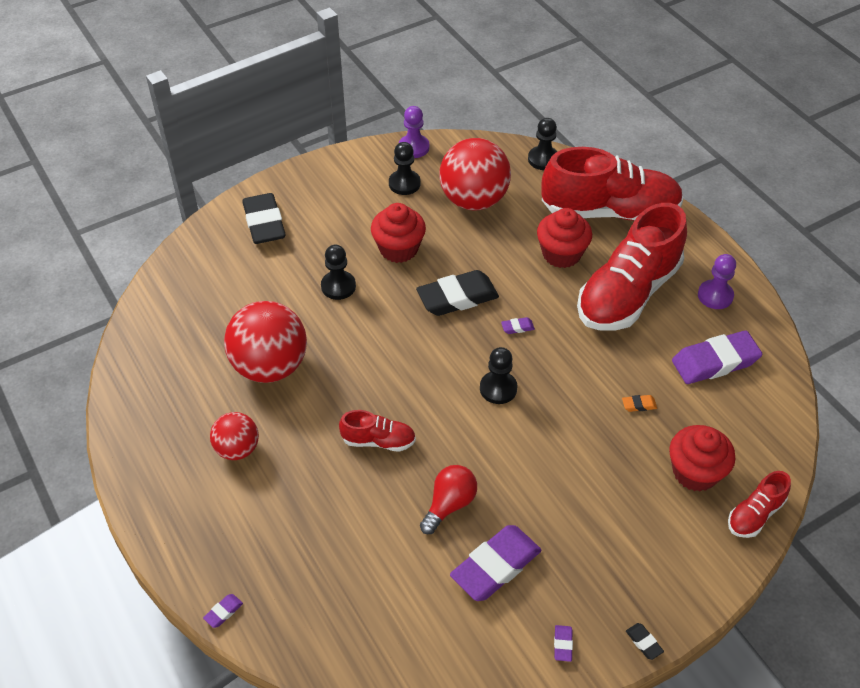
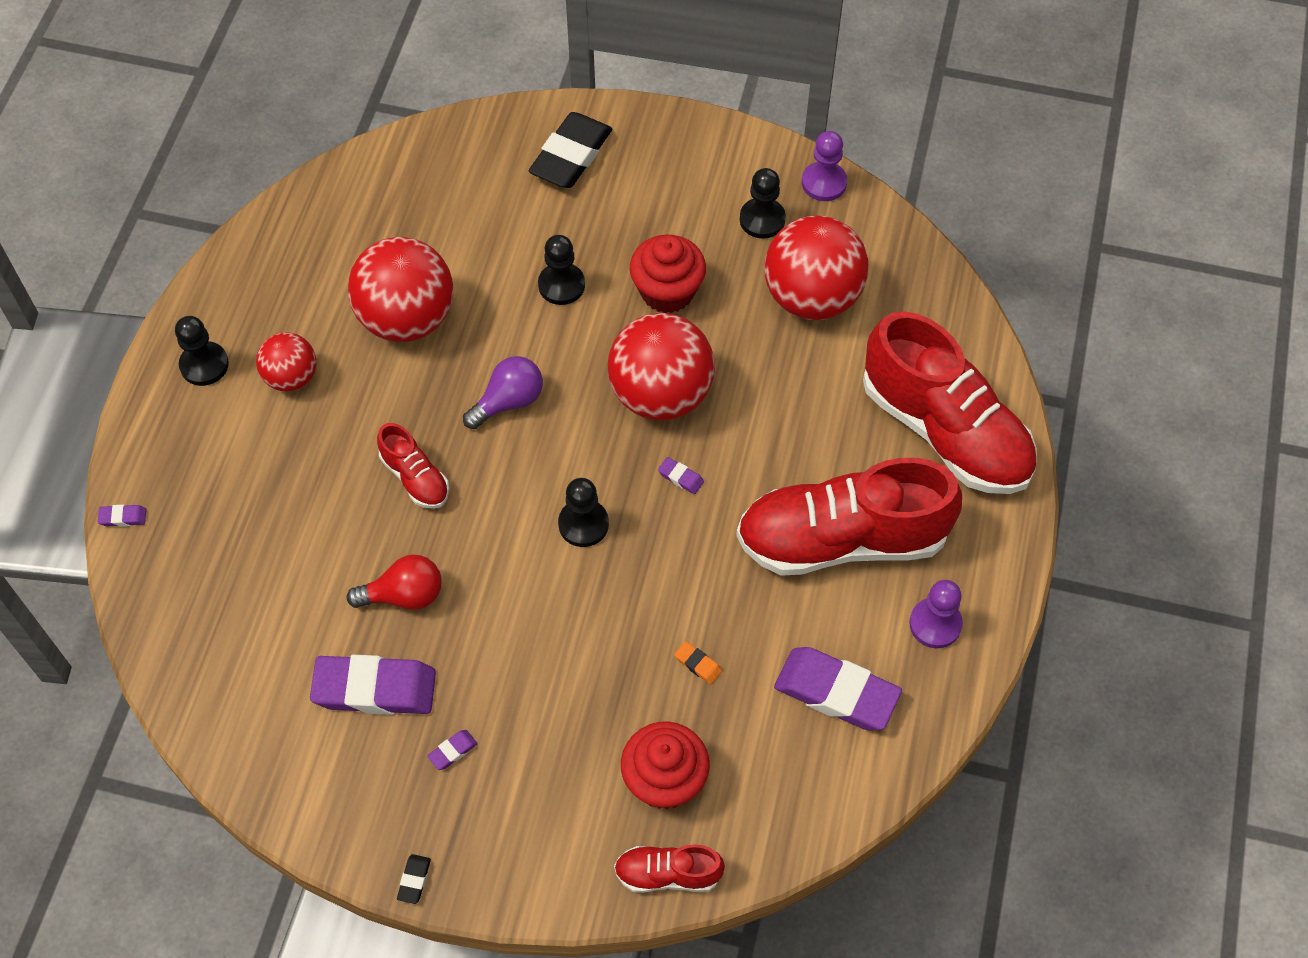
camera: 45 degrees right, 10 degrees up
black eraser [416,270,499,316] -> red ball [607,313,715,420]
black pawn [528,118,558,170] -> black pawn moved to [175,316,229,386]
red cupcake [537,208,592,268] -> none
purple eraser [554,625,573,662] -> purple eraser moved to [427,730,478,770]
none -> purple light bulb [463,356,543,429]

